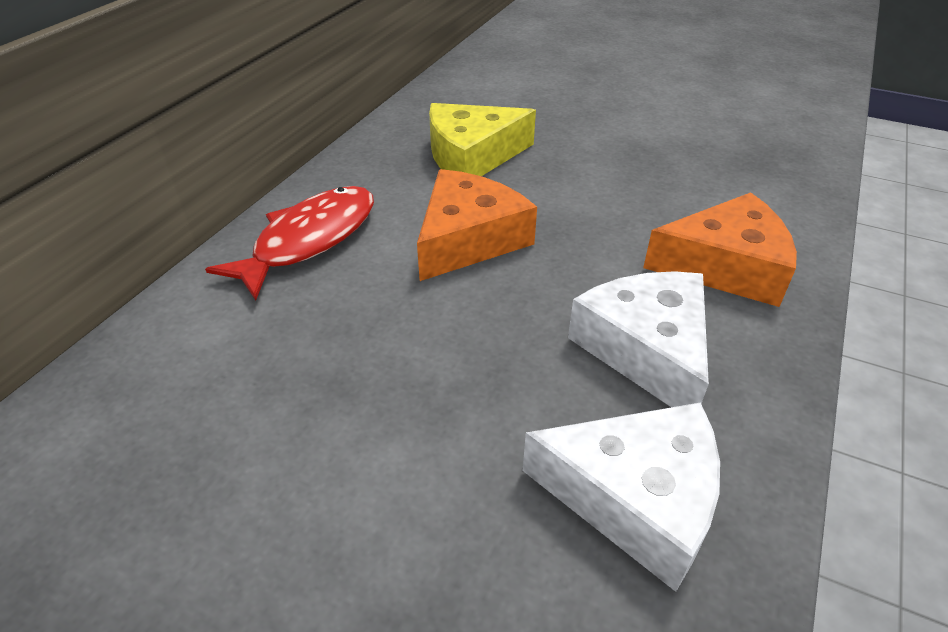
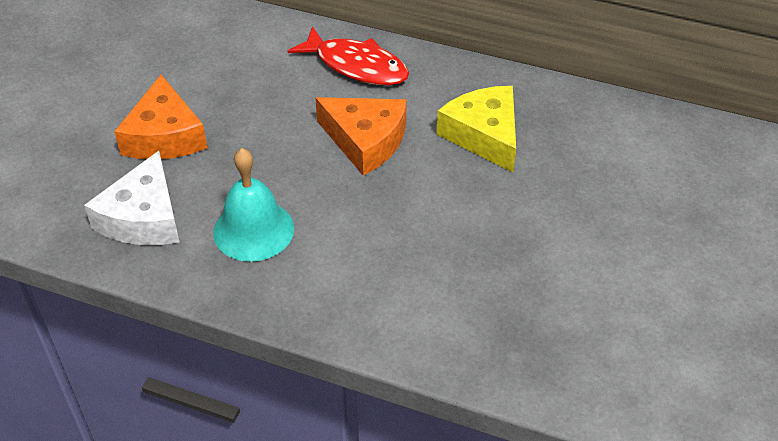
camera: 85 degrees right, 5 degrees up
white cheese [568,271,709,407] -> turquoise bell [213,148,294,262]
orange cheese [643,193,797,307] -> orange cheese moved to [114,75,207,159]

